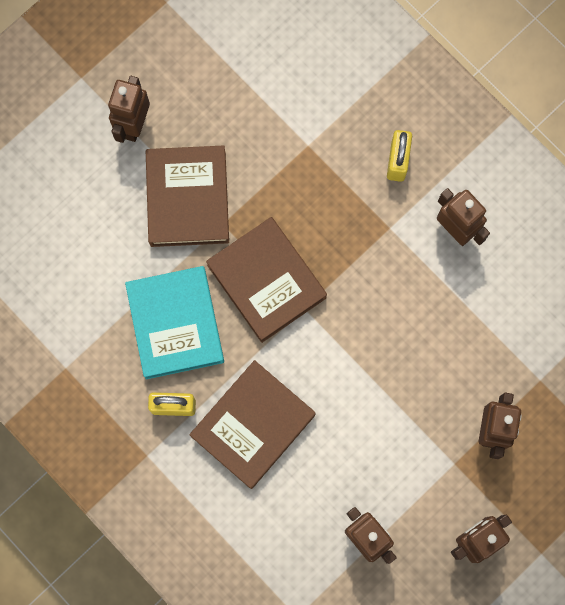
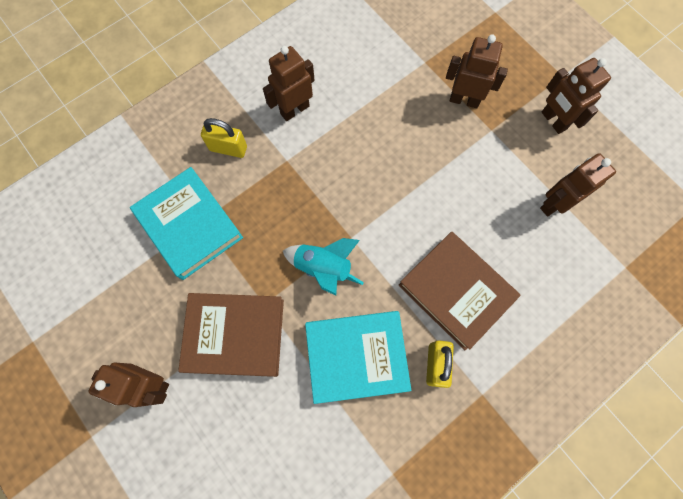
camera: 85 degrees left, 5 degrees down
brown book [206,217,327,343] -> turquoise rocket [283,238,364,296]
none -> turquoise book [130,167,243,280]

